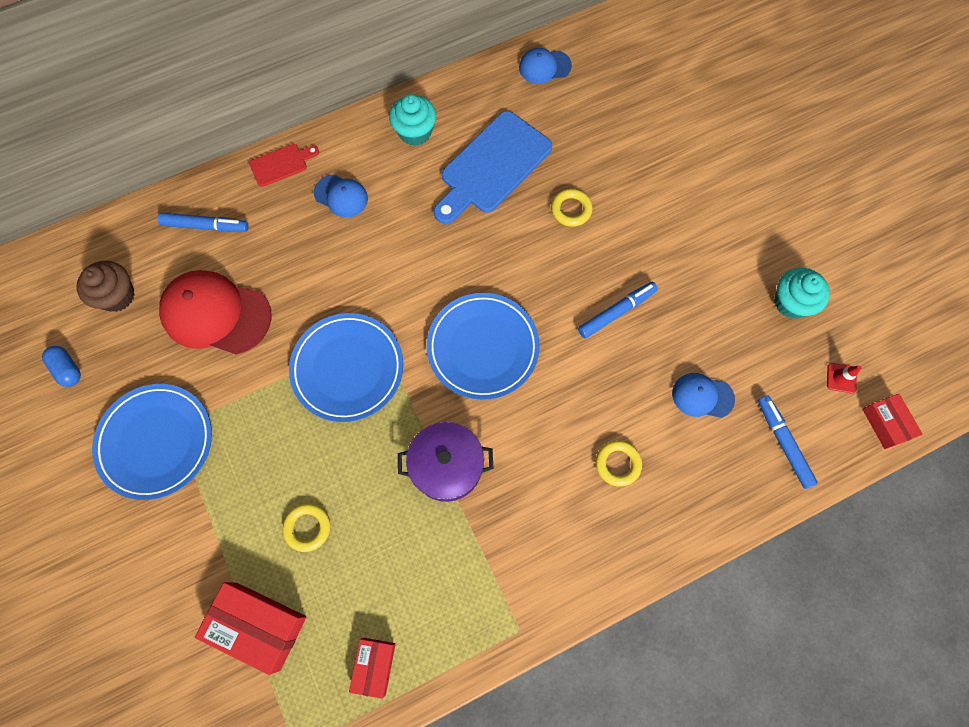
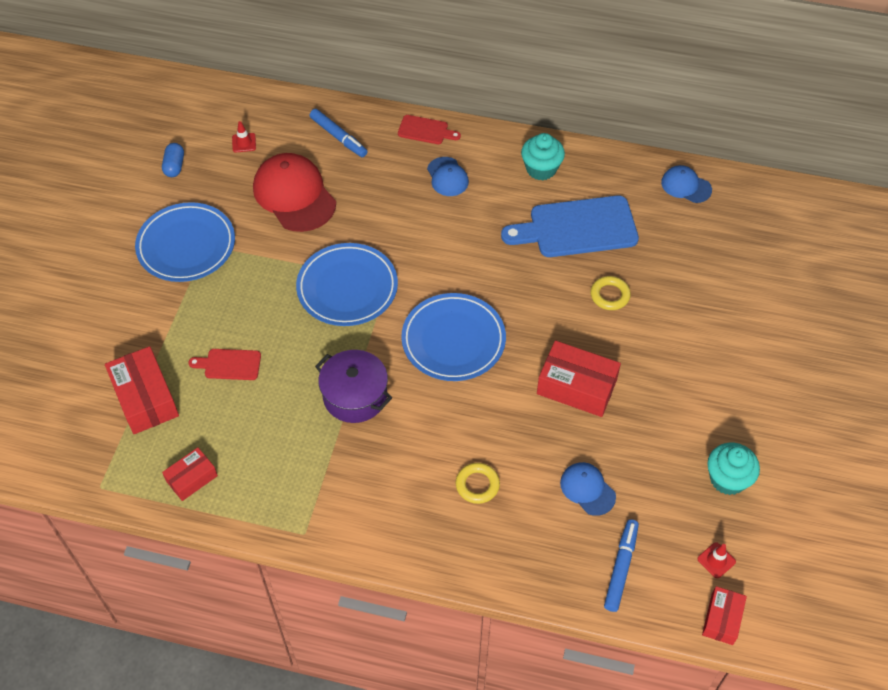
camera: 40 degrees right, 15 degrees down
brown cupcake [76,261,135,312] -> red traffic cone [232,121,256,152]
yellow ring [282,503,331,552] -> red cutting board [188,349,261,380]
blue marker [578,282,658,339] -> red box [537,341,621,417]

